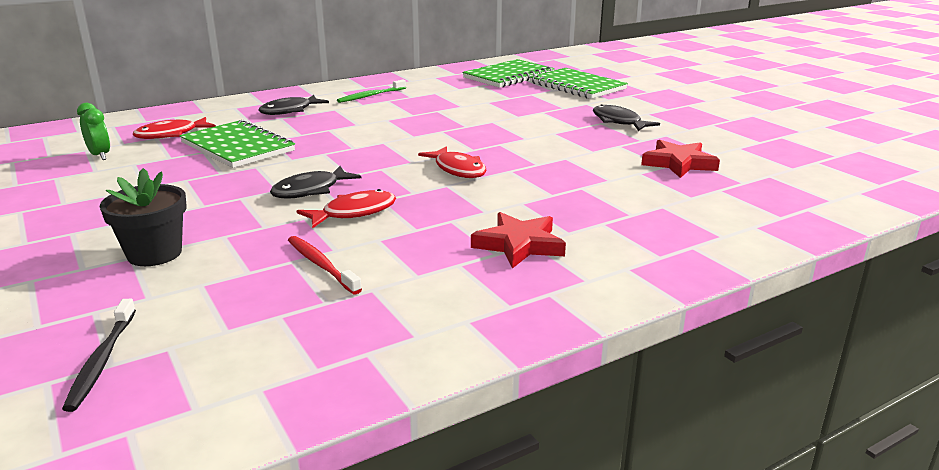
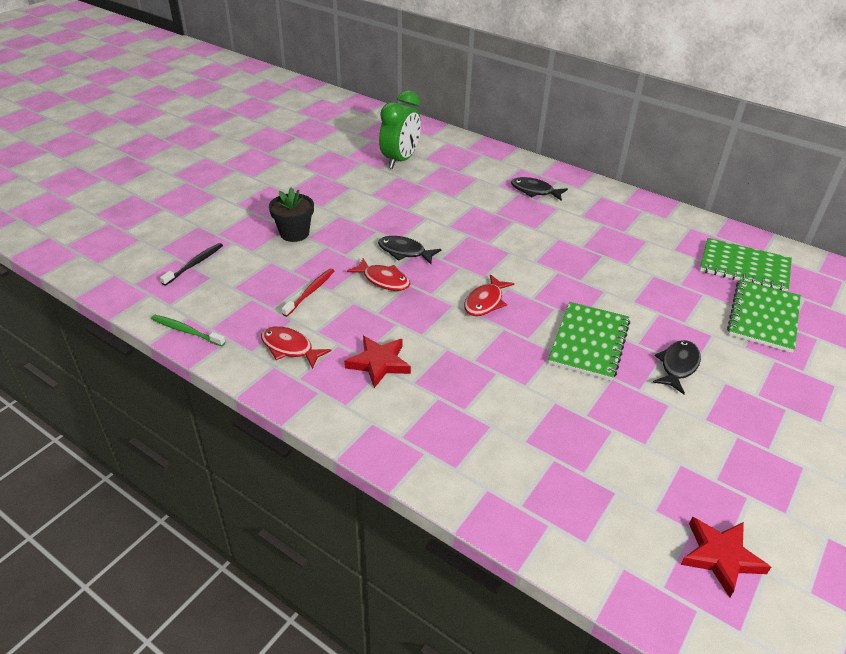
camera: 65 degrees right, 15 degrees up
black toothbrush [62,299,136,412] -> black toothbrush turned 150 degrees clockwise [160,243,223,286]
green clock [77,103,110,160] -> green clock [379,90,421,169], size x1.99
red fish [133,117,216,139] -> red fish moved to [261,326,331,369]
green notebook [179,120,295,168] -> green notebook moved to [548,302,630,381]
green toothbrush [337,80,406,103] -> green toothbrush moved to [151,315,225,346]
red star [641,140,720,178] -> red star moved to [681,517,771,598]

